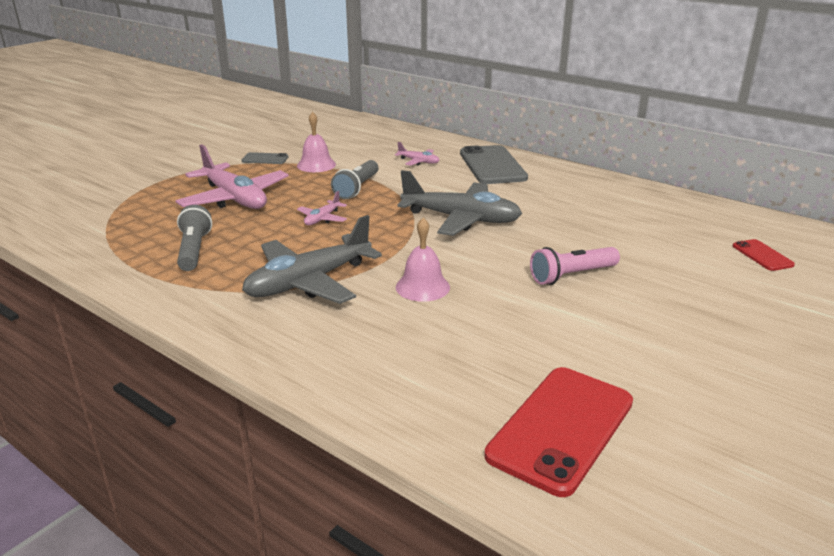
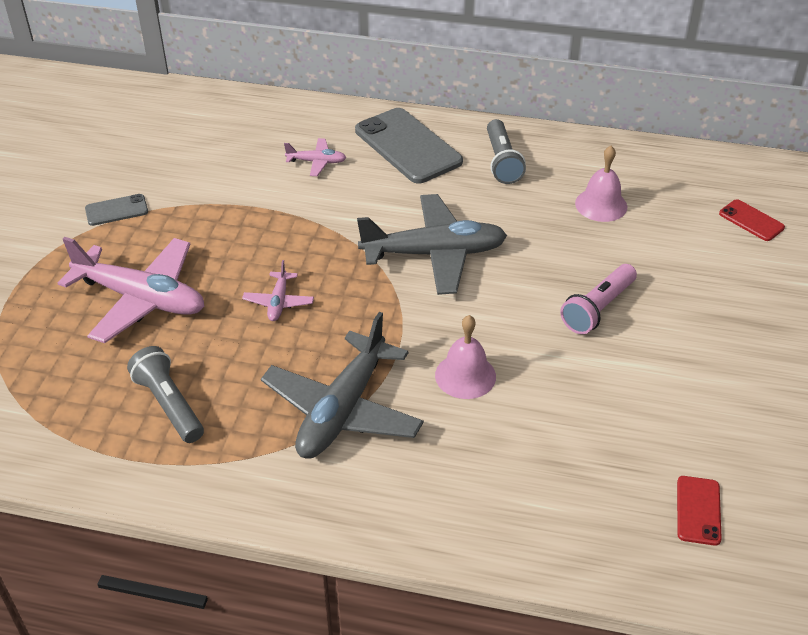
camera: 25 degrees left, 15 degrees up
pink bell [297,112,336,172] -> pink bell moved to [575,146,627,222]
grey flashlight [331,160,378,199] -> grey flashlight moved to [487,119,526,184]
red phone [484,367,633,497] -> red phone [677,476,722,546], size x0.49

